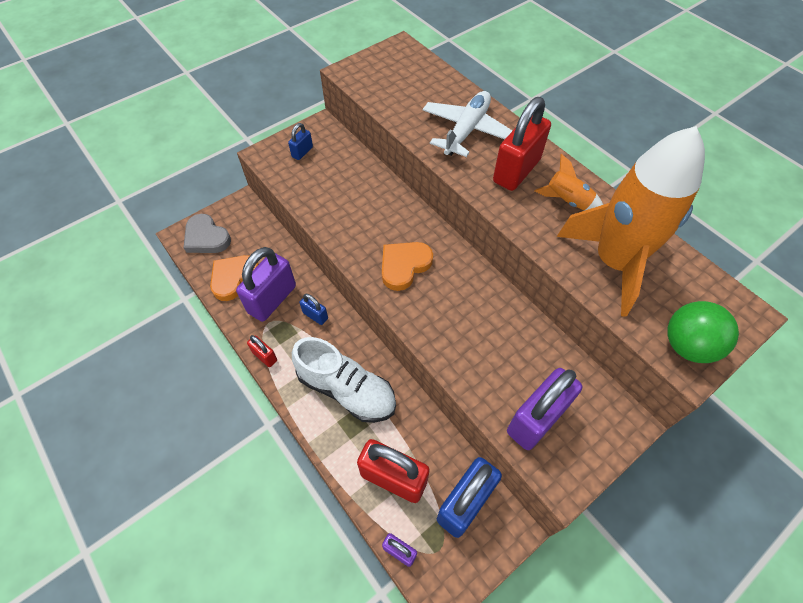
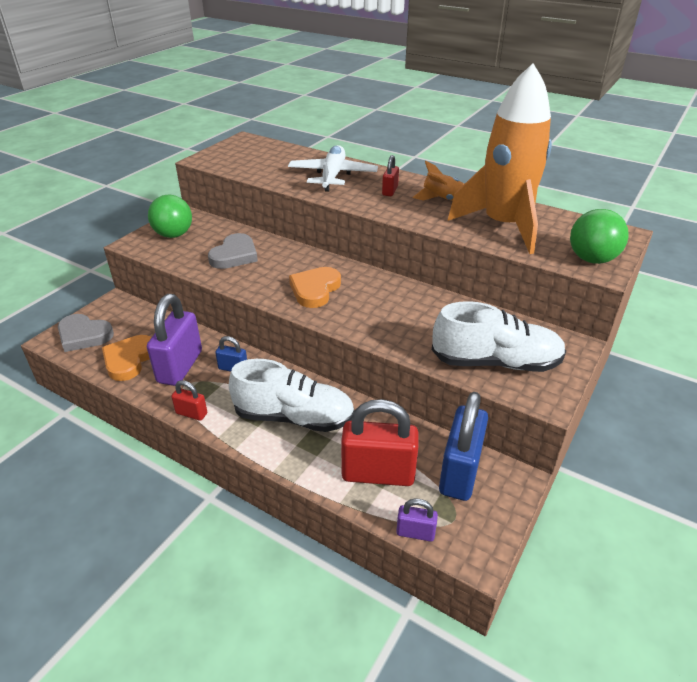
camera: 20 degrees left, 20 degrees down
blue padlock [288,123,313,160] -> green ball [148,195,192,238]
red padlock [493,97,551,191] -> red padlock [382,155,399,196], size x0.48
purple padlock [507,368,582,450] -> white shoe [432,301,566,372]
none -> grey heart [208,233,258,269]

